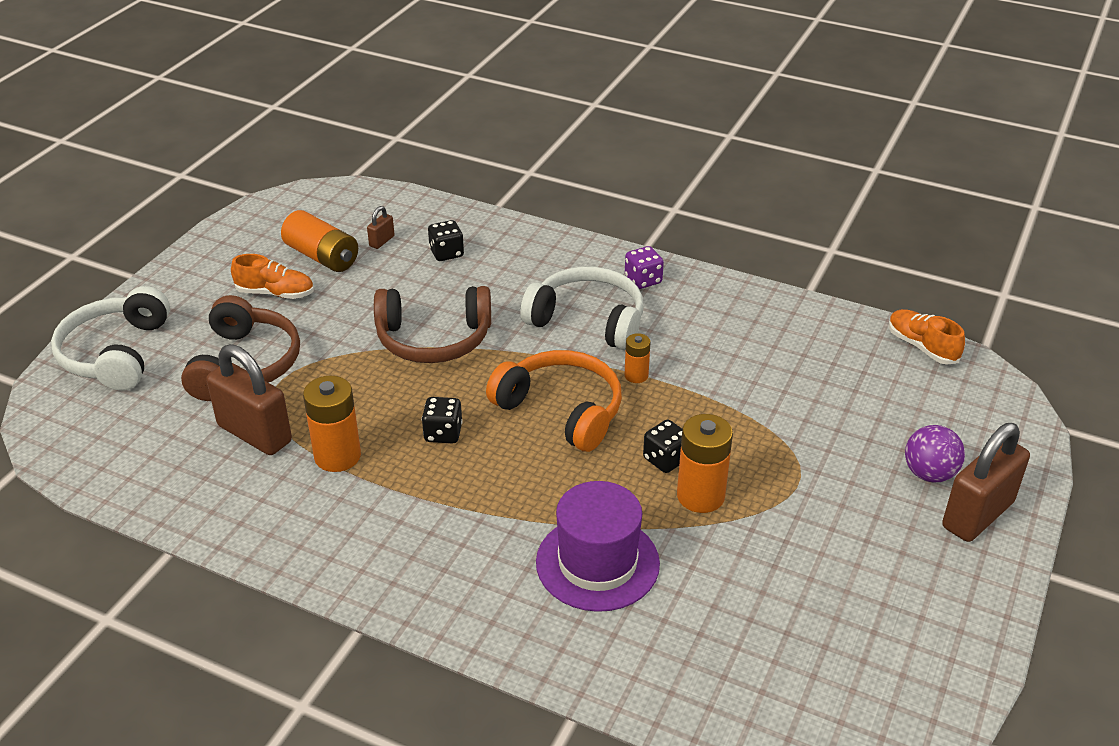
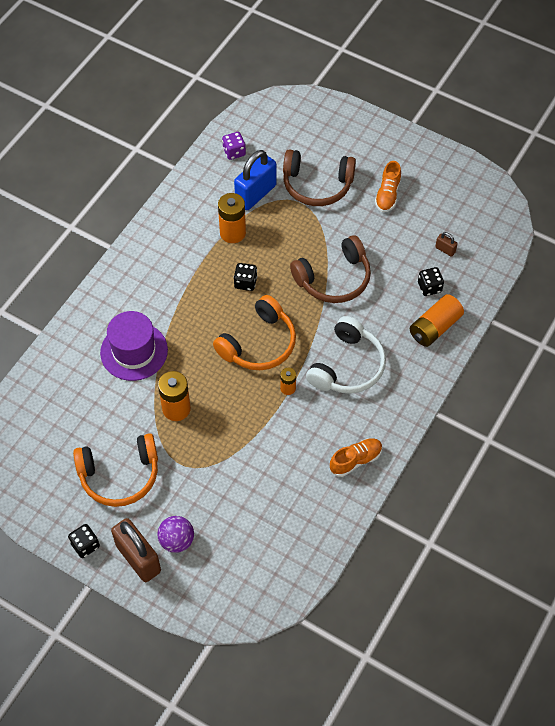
camera: 95 degrees right, 20 degrees up
white headphones [51,286,170,391] -> none
brown padlock [206,344,292,455] -> blue padlock [234,150,276,210]
orange battery [281,210,358,272] -> orange battery moved to [410,294,464,347]
brown headphones [374,286,491,363] -> brown headphones turned 120 degrees counterclockwise [290,235,371,303]
purple dice [625,246,664,289] -> purple dice moved to [222,132,246,160]
black dice [643,420,682,473] -> black dice moved to [68,524,100,558]
orange shoe [889,309,965,365] -> orange shoe moved to [330,438,383,477]
none -> orange headphones [73,433,158,507]

